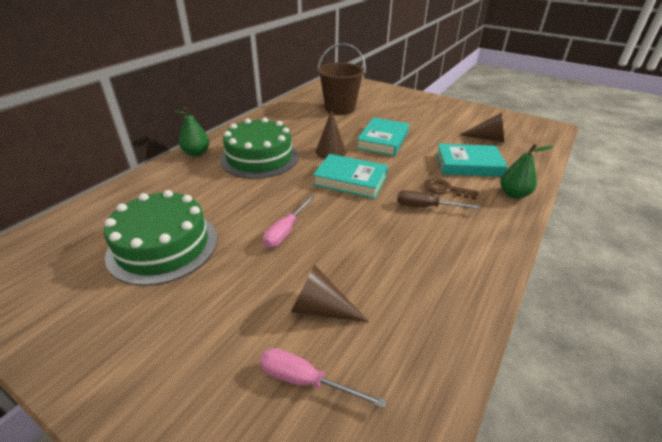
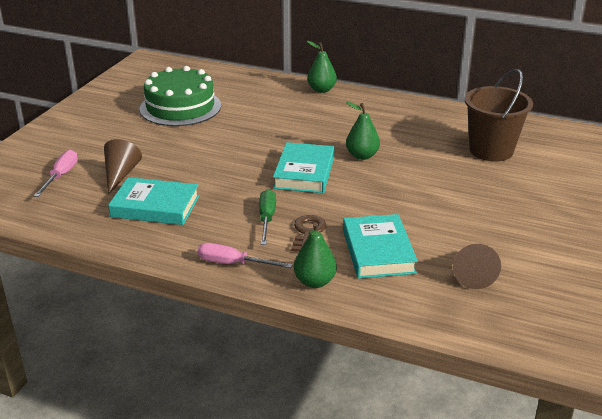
camera: 80 degrees right, 5 degrees down
green cake [220,117,298,179] -> none
pink screwdriver [263,195,315,248] -> pink screwdriver moved to [198,243,293,268]
brown cone [316,110,346,159] -> green pear [346,101,380,160]
turquoise book [357,117,409,156] -> turquoise book moved to [108,177,199,225]
brown screwdriver [397,190,481,209] -> green screwdriver [259,189,276,245]

